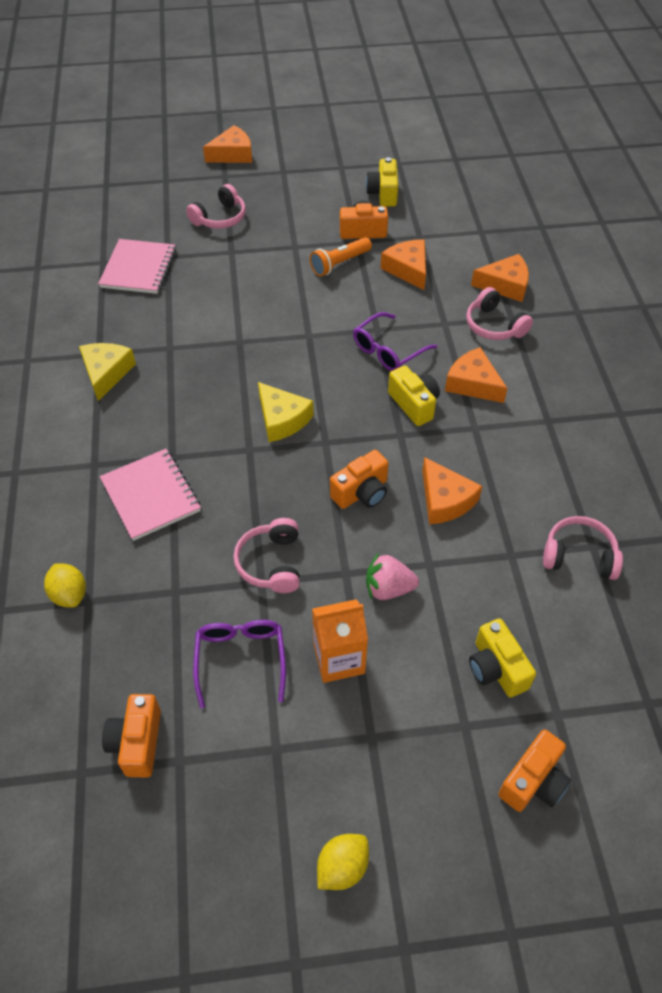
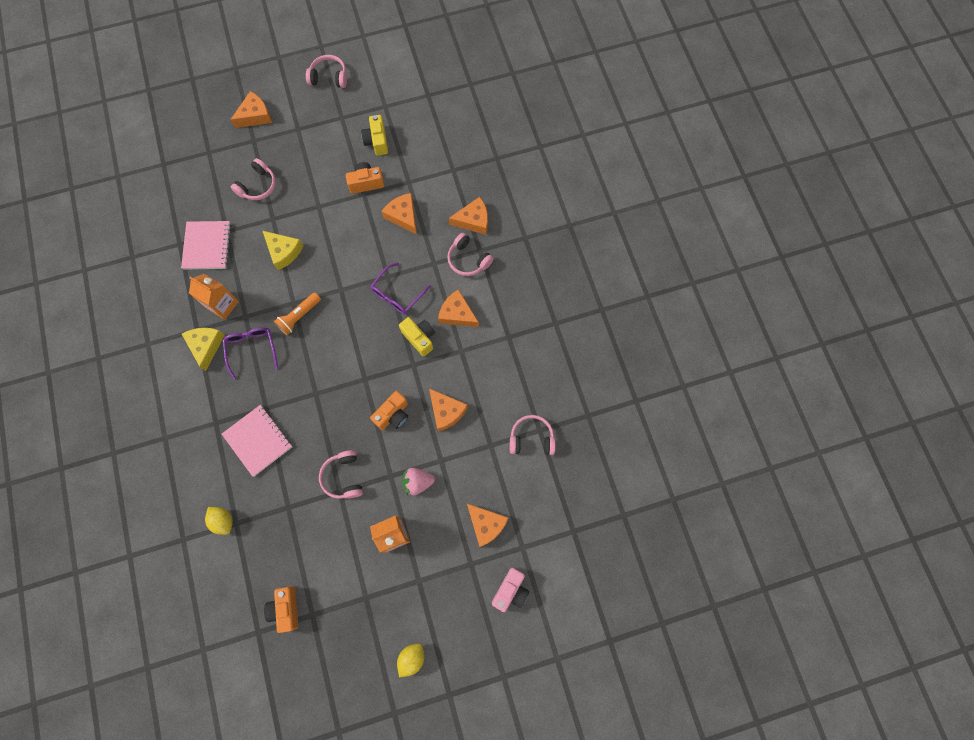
camera: 10 degrees left, 20 degrees up
purple glasses [193,620,286,708] -> purple glasses moved to [223,327,278,380]
yellow cheese [258,382,314,442] -> yellow cheese moved to [263,231,303,270]
orange flashlight [310,237,372,276] -> orange flashlight moved to [274,292,321,335]
yellow camera [469,618,536,698] -> orange cheese [467,503,508,547]
orange camera [498,730,571,812] -> pink camera [492,567,529,612]
none -> orange carton [189,274,239,320]
none -> pink headphones [306,55,347,88]

